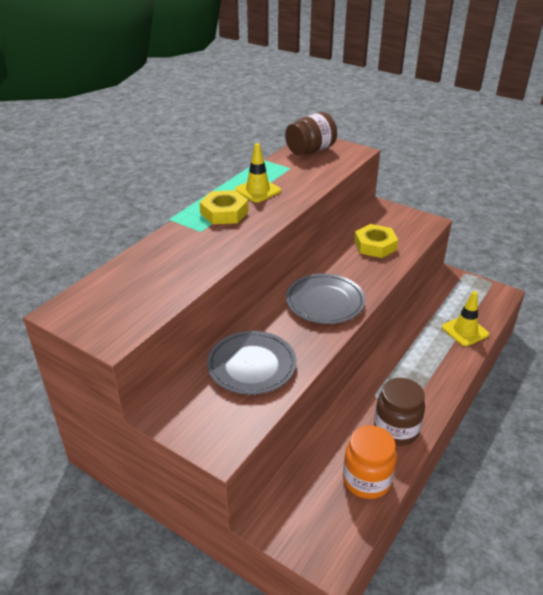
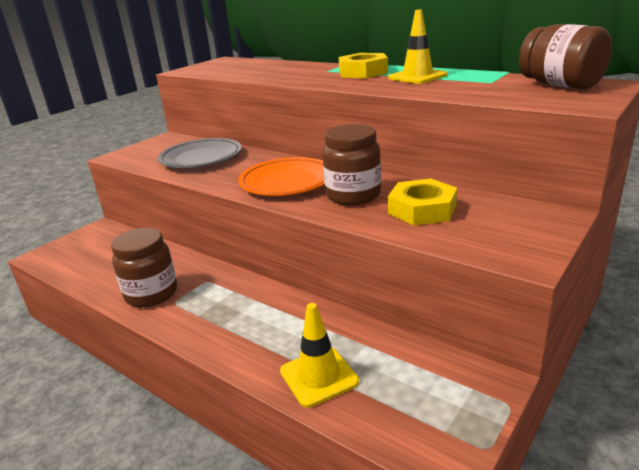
camera: 95 degrees right, 10 degrees down
grey plate [286,273,365,324] -> orange plate [238,157,325,196]
orange jar [343,425,397,499] -> none
none -> brown jar [322,124,381,205]

